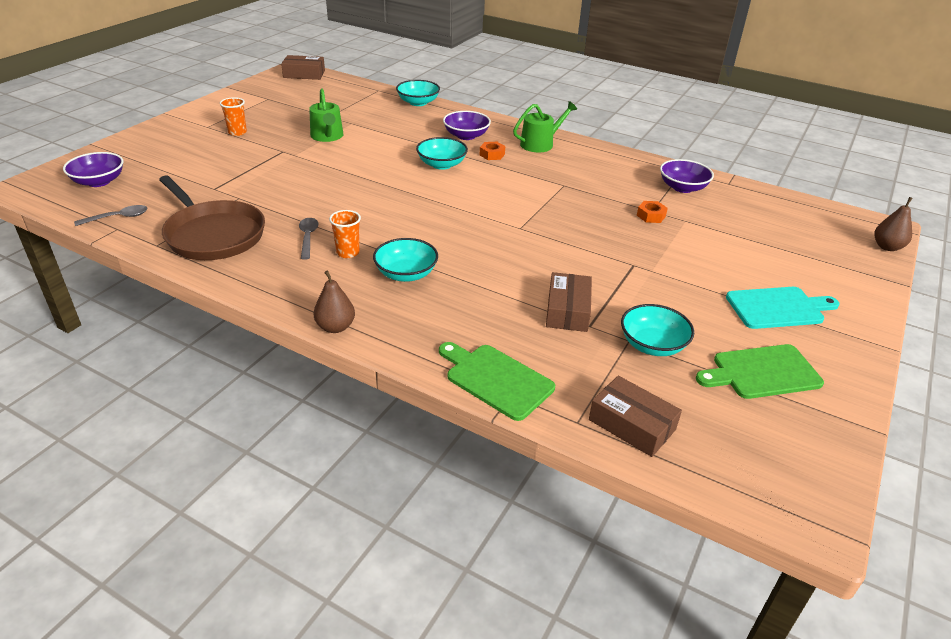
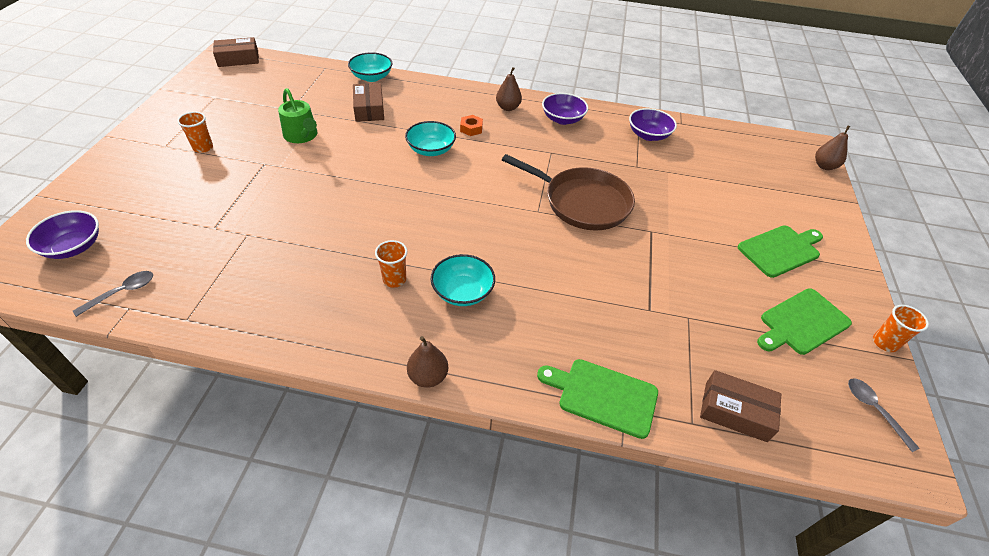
camera: 20 degrees left, 10 degrees up
brown pan [159,176,265,260] -> brown pan moved to [502,154,635,230]
grey spoon [299,218,319,260] -> grey spoon moved to [848,378,919,452]
purple bowl [443,111,491,140] -> purple bowl moved to [542,93,588,125]
green watering can [513,101,577,152] -> brown pear [496,67,522,111]
brown box [546,272,592,332] -> brown box moved to [353,83,384,122]
turquoise bowl [621,304,694,356] -> none
orange nut [637,201,668,223] -> none
turquoise cutting board [726,287,839,329] -> green cutting board [738,225,823,278]
none -> orange cup [873,305,929,352]

